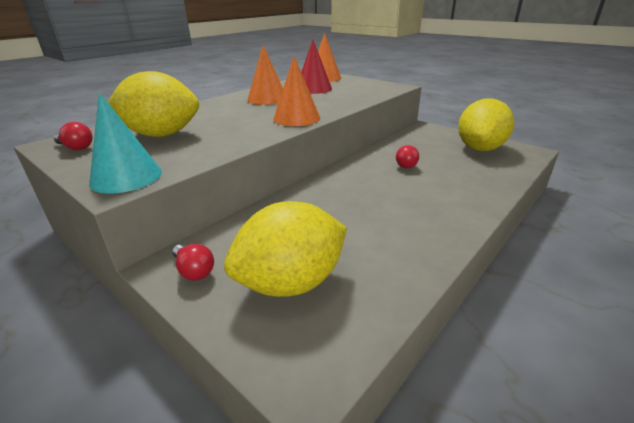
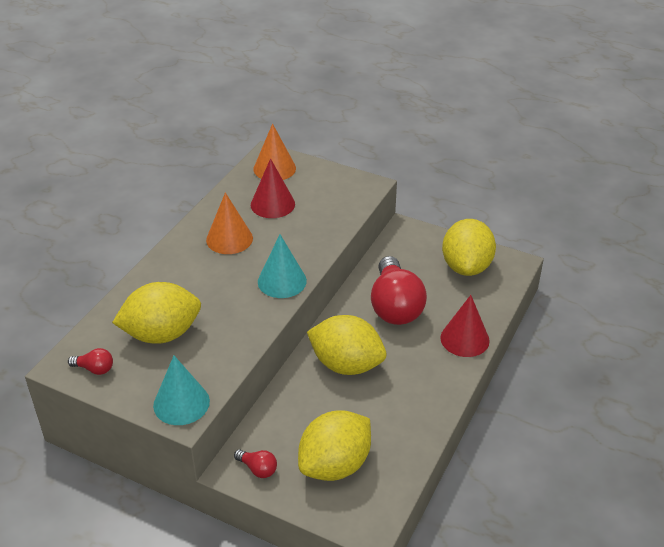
camera: 15 degrees left, 10 degrees up
orange cone [273,56,320,126] -> turquoise cone [258,235,307,298]
red light bulb [396,145,419,168] -> red light bulb [371,256,427,325], size x2.37
none -> yellow lemon [307,315,386,375]
none -> red cone [440,295,490,357]

